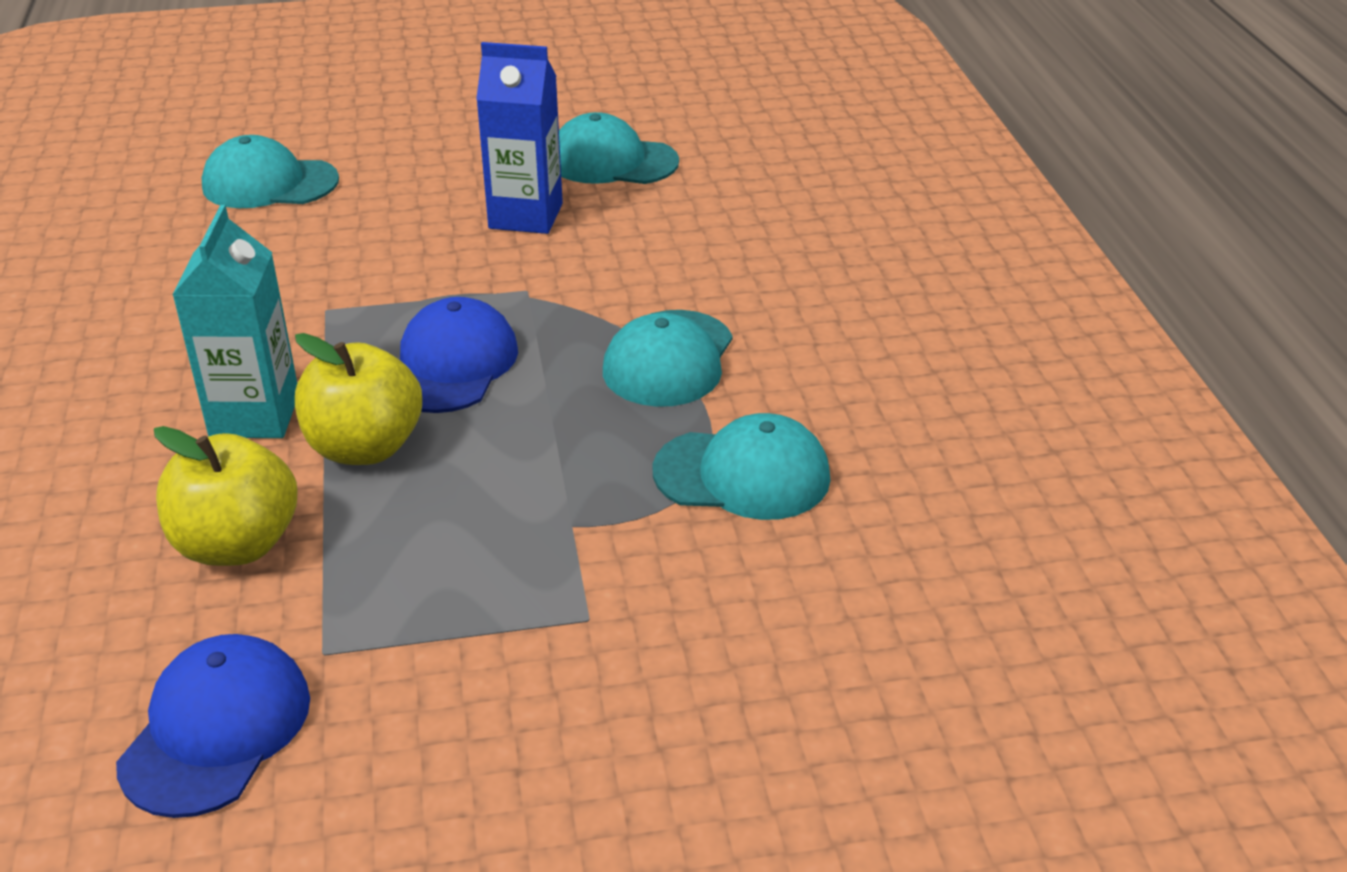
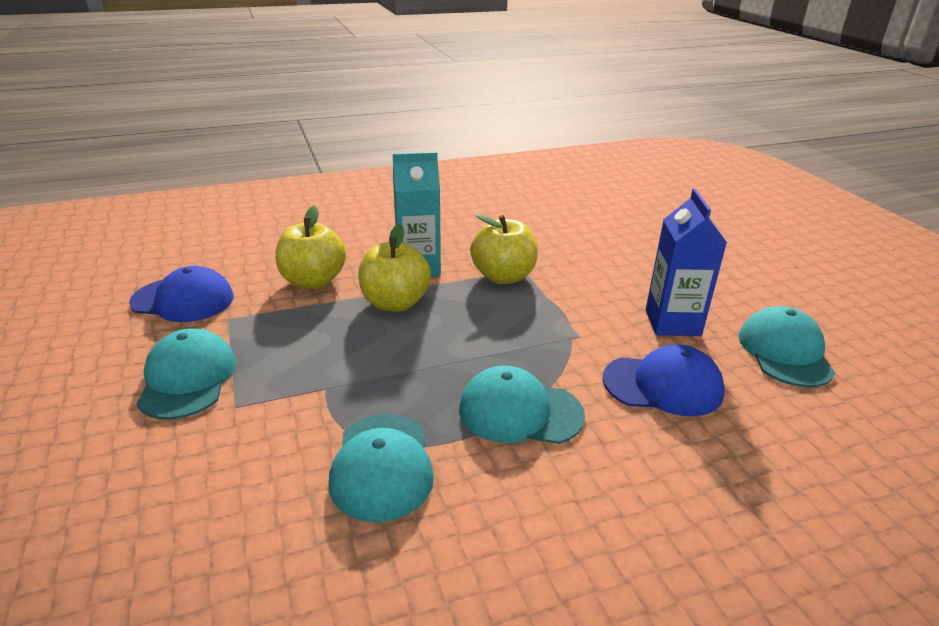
camera: 80 degrees right, 5 degrees down
turquoise cap [202,135,339,208] -> turquoise cap moved to [137,329,236,419]
blue cap [400,297,518,413] -> blue cap moved to [603,345,725,416]
none -> yellow apple [470,214,538,284]

